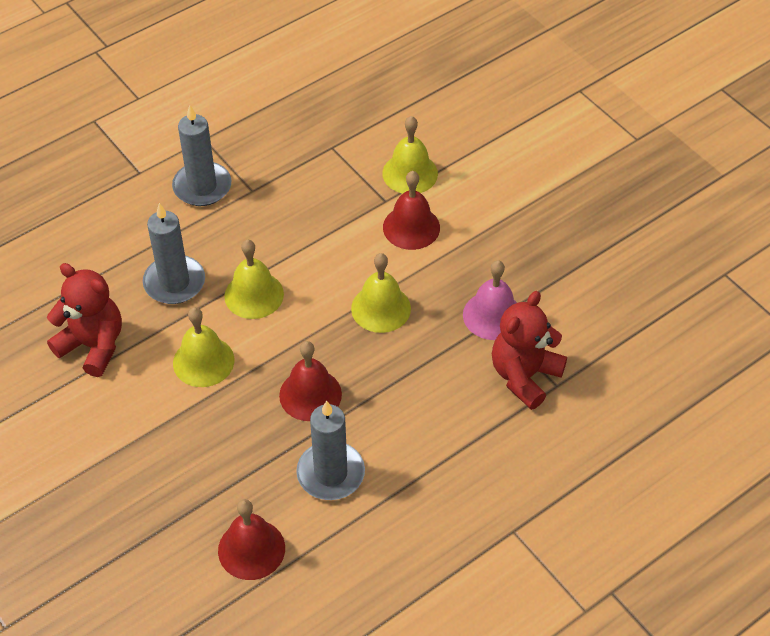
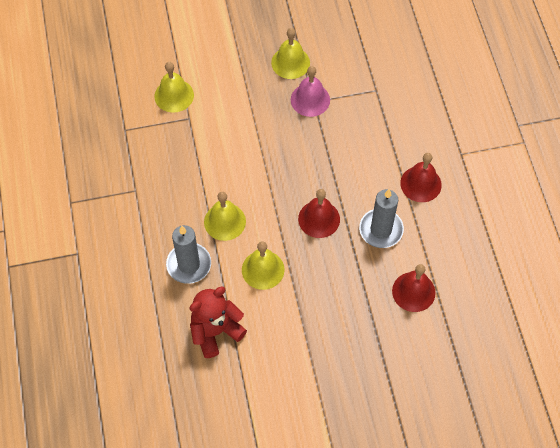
camera: 65 degrees left, 10 degrees up
grey candle [172,105,231,206] -> none
yellow bell [351,253,411,333] -> yellow bell moved to [271,28,310,79]
red bell [383,171,440,250] -> red bell moved to [400,153,442,202]
red teddy bear [492,291,567,410] -> none

